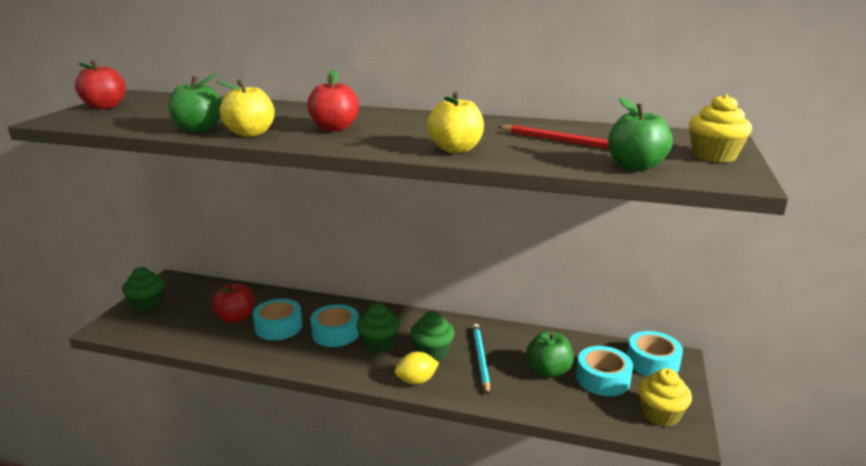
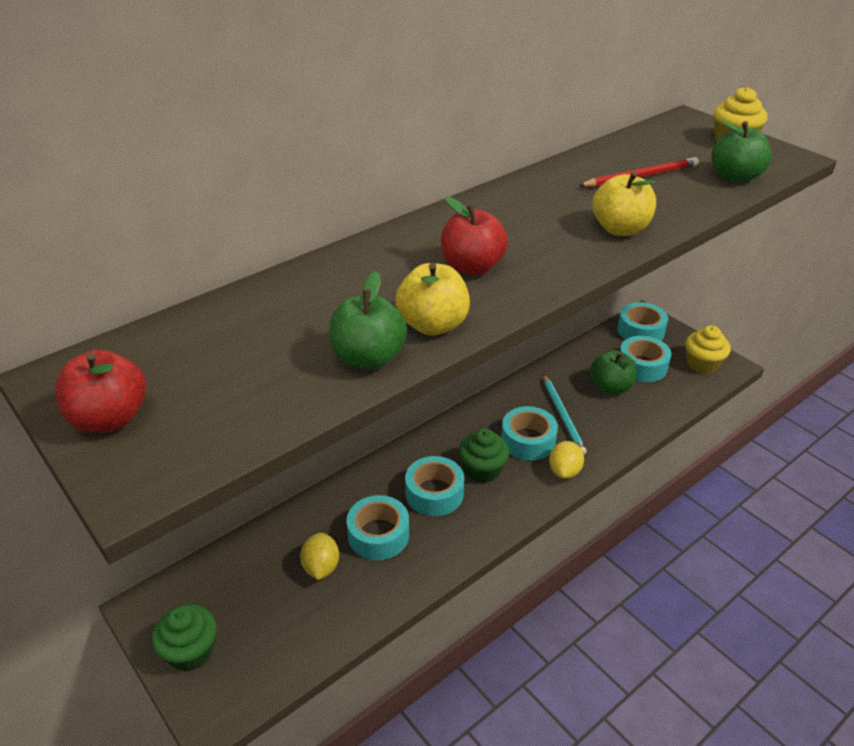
camera: 55 degrees left, 15 degrees up
red apple [212,282,254,323] -> yellow lemon [300,533,339,580]
green cupcake [410,311,455,361] -> turquoise tape [501,406,558,461]
turquoise pencil [473,324,490,395] -> turquoise pencil turned 135 degrees counterclockwise [543,374,587,455]

